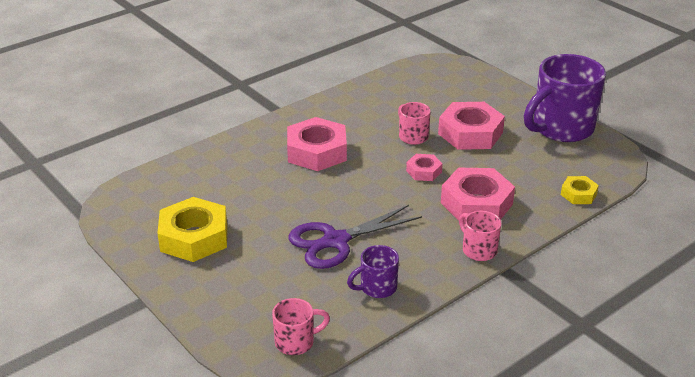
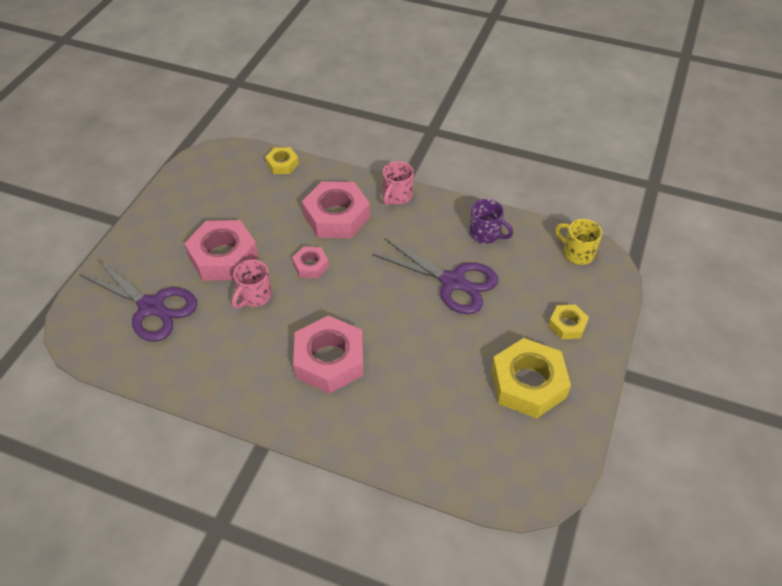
camera: 120 degrees left, 15 degrees up
pink mug [272,298,330,355] -> yellow mug [555,219,602,265]
purple mug [524,54,606,142] -> none
none -> purple scissors [79,259,197,342]
none -> yellow nut [549,305,589,339]

